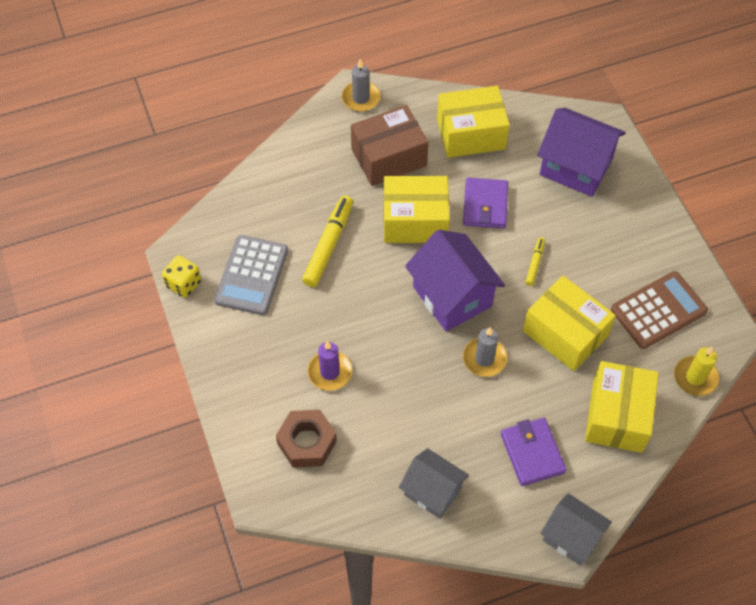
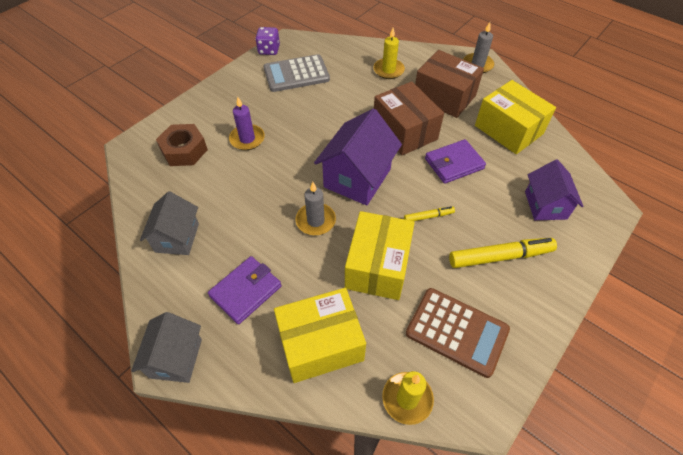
camera: 60 degrees right, 5 degrees down
yellow dice [162,255,201,298] -> purple dice [255,27,280,55]
yellow marker [302,196,353,287] -> yellow marker moved to [449,238,557,268]
yellow box [384,176,450,243] -> brown box [374,82,444,156]
purple house [537,108,626,197] -> purple house [525,159,583,220], size x0.65
none -> yellow candle [373,28,405,79]

